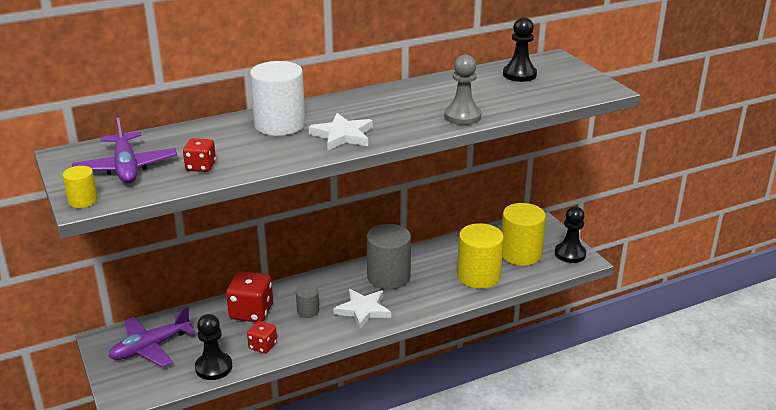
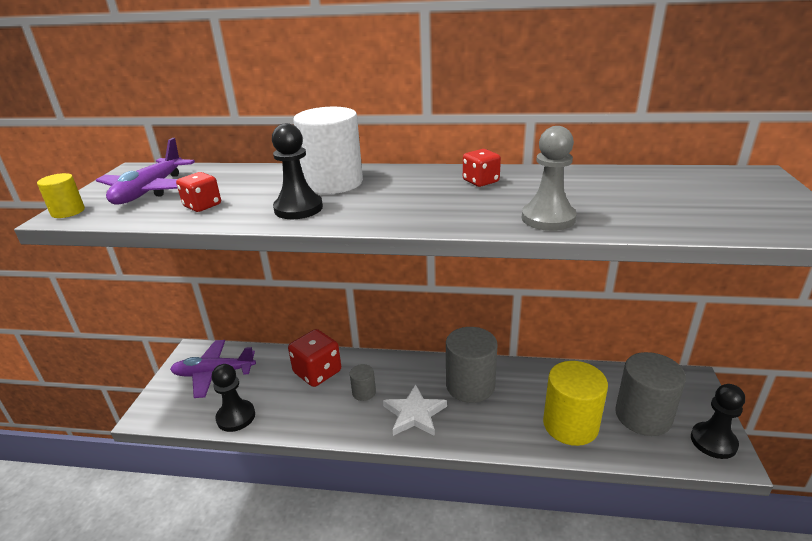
camera: 35 degrees right, 0 degrees up
red dice [247,321,277,354] -> red dice moved to [463,149,501,187]
white star [309,113,373,151] -> none
yellow cylinder [501,203,546,266] -> grey cylinder [615,352,686,436]
black pawn [503,17,537,82] -> black pawn moved to [272,123,323,219]

